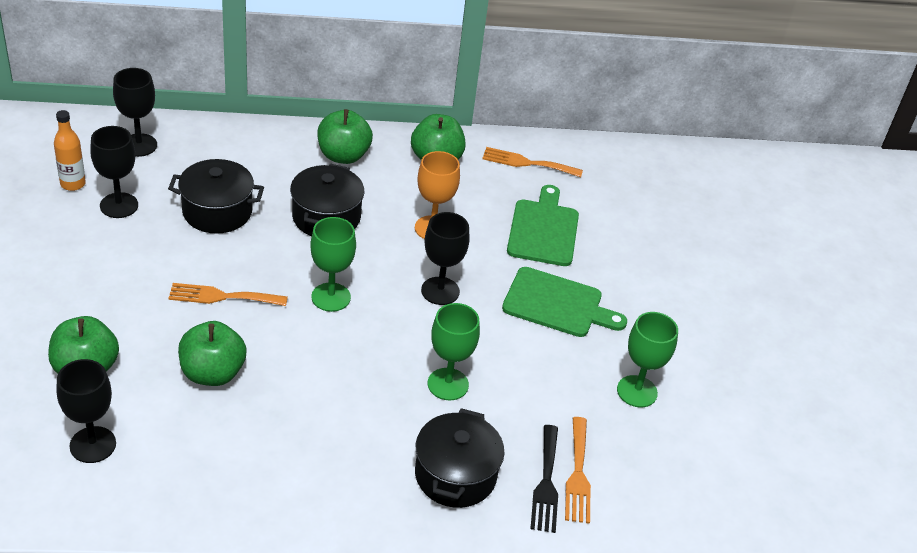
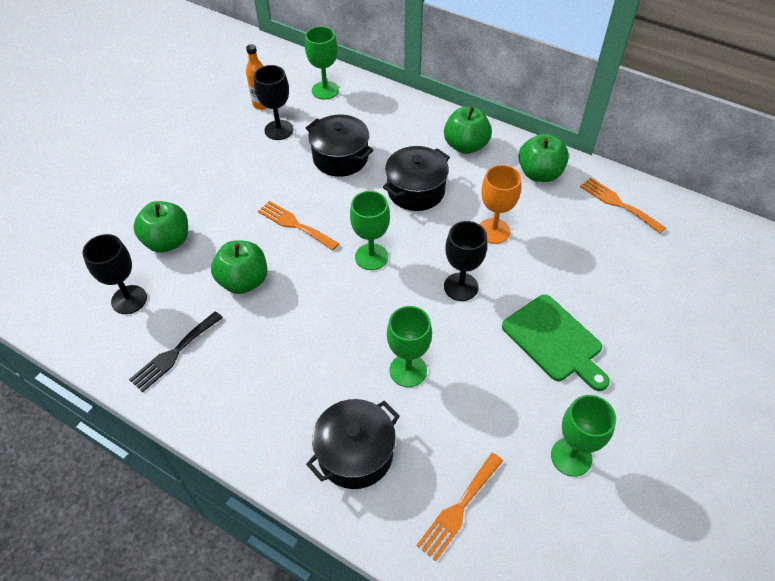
camera: 40 degrees right, 10 degrees up
black goblet [113,68,157,157] -> green goblet [305,26,339,100]
green cutting board [507,185,579,266] -> none
black fork [530,425,558,533] -> black fork moved to [129,311,223,392]

